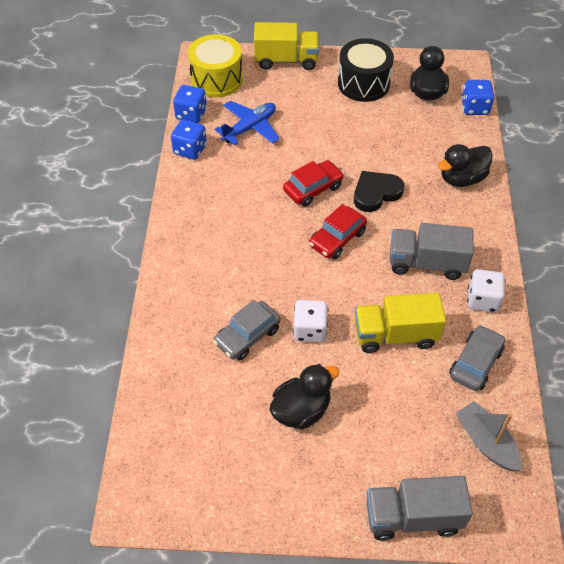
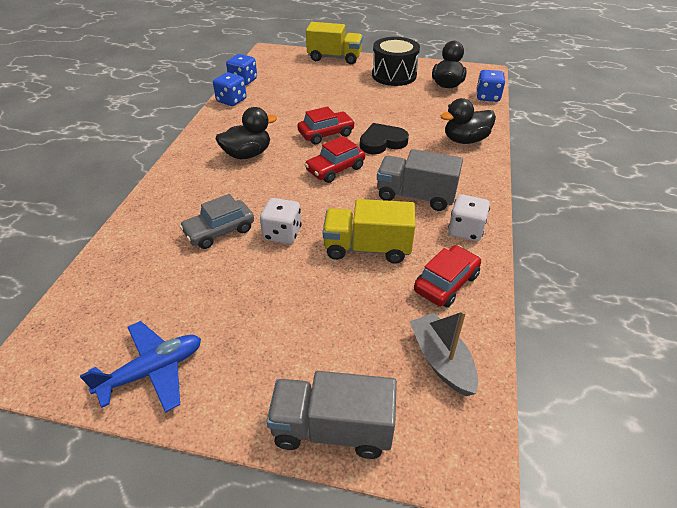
camera: 10 degrees right, 10 degrees down
yellow drum [188,34,243,97] -> none
blue plane [215,101,279,146] -> blue plane moved to [80,321,201,413]
black duck [269,364,339,430] -> black duck moved to [216,107,277,159]
grey car [449,325,505,391] -> red car [414,245,481,307]

